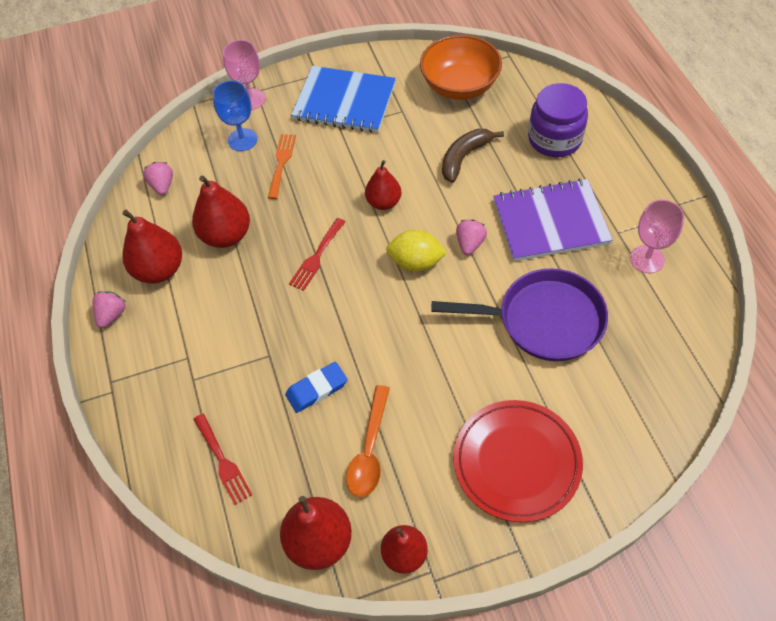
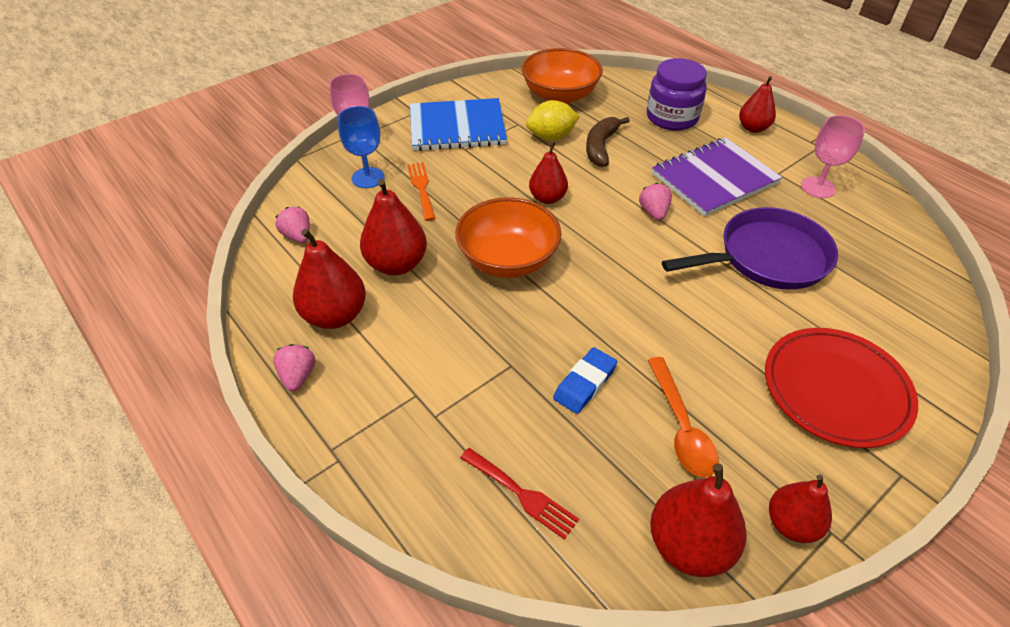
camera: 25 degrees left, 10 degrees down
red fork [289,218,345,291] -> orange bowl [455,197,562,278]
yellow lemon [386,230,447,272] -> yellow lemon moved to [526,100,580,141]
none -> red pear [739,76,776,133]

